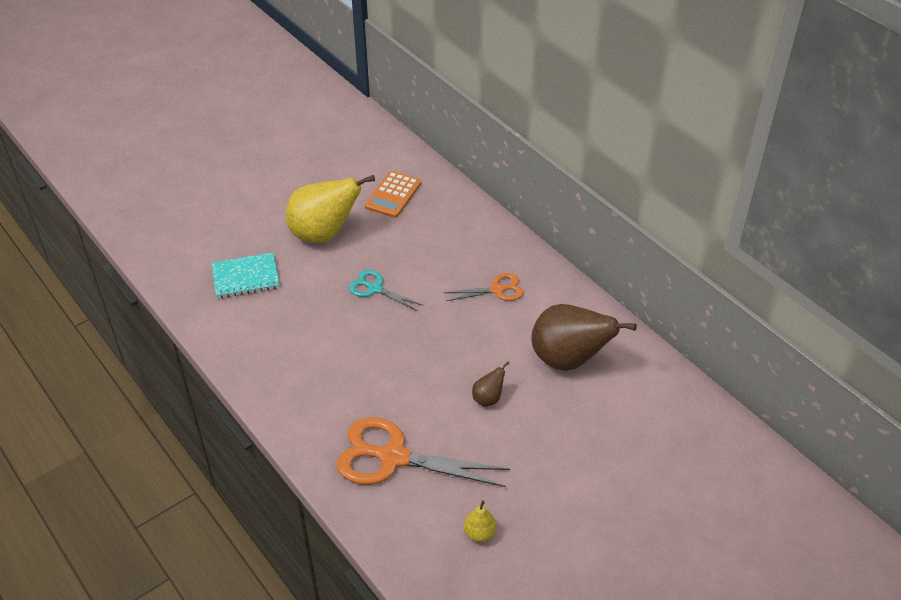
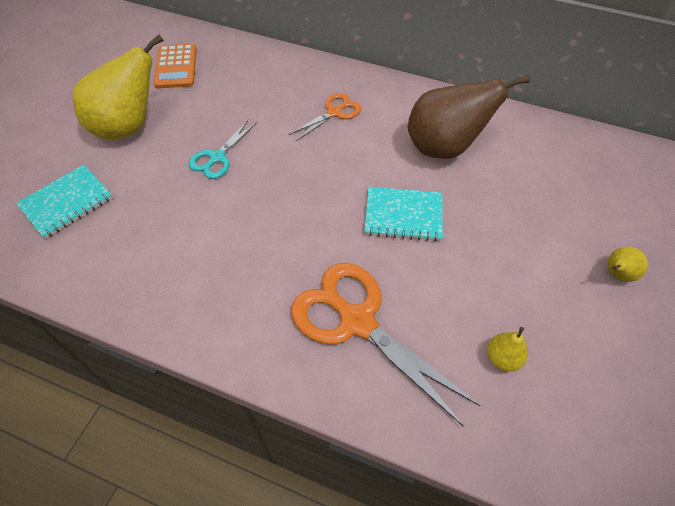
camera: 30 degrees left, 10 degrees up
orange scissors [336,417,510,487] -> orange scissors turned 60 degrees clockwise [291,263,480,427]
turquoise scissors [349,270,422,311] -> turquoise scissors turned 60 degrees counterclockwise [189,120,257,179]
brown pear [472,361,509,407] -> turquoise notebook [364,187,443,242]
none -> yellow pear [608,246,648,282]

